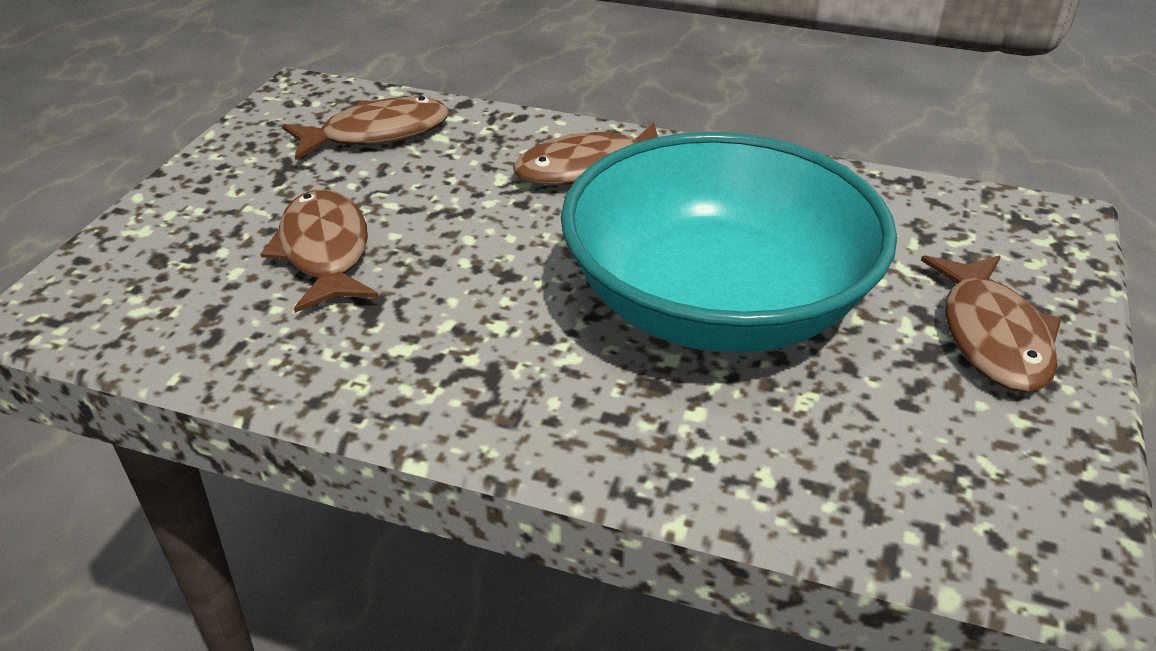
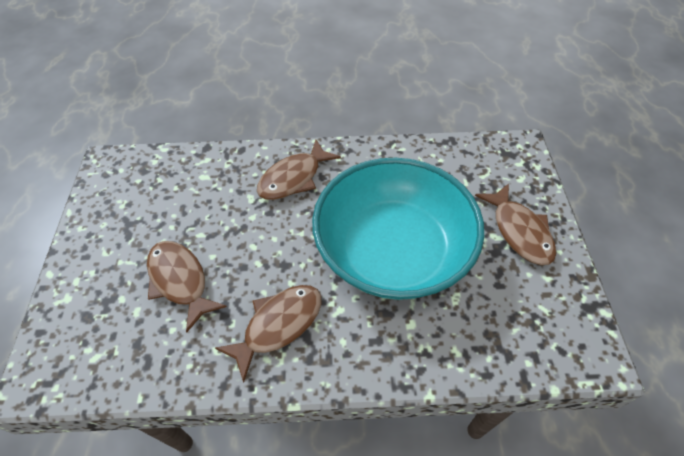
camera: 20 degrees left, 15 degrees up
brown fish [282,96,449,160] -> brown fish moved to [215,285,322,382]

